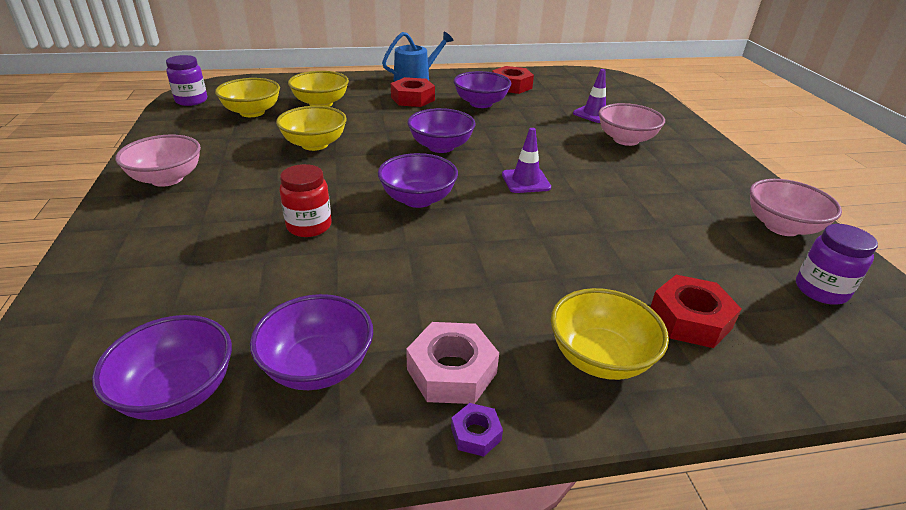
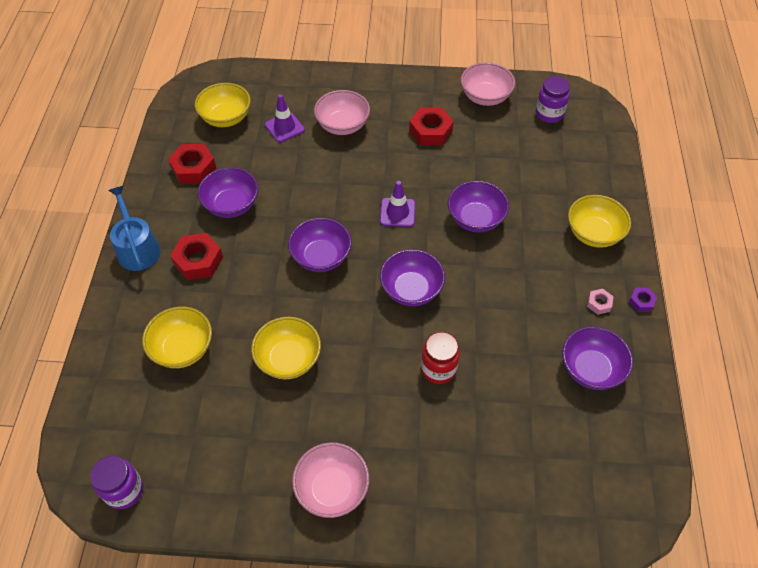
camera: 75 degrees left, 20 degrees up
purple bowl [92,315,232,420] -> purple bowl moved to [448,181,509,232]
yellow bowl [215,78,280,117] -> yellow bowl moved to [195,83,251,127]
pink nut [406,322,499,404] -> pink nut [587,289,614,315], size x0.52
red nut [650,275,742,348] -> red nut moved to [409,107,454,145]

